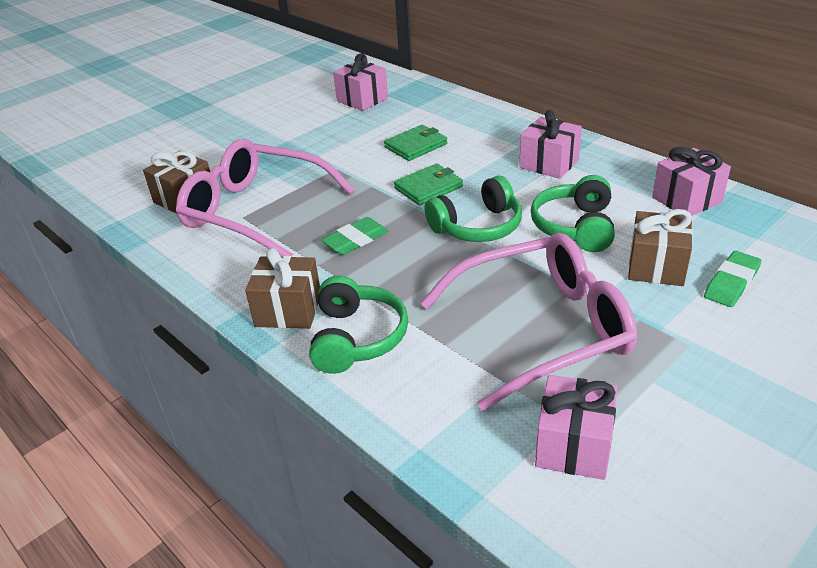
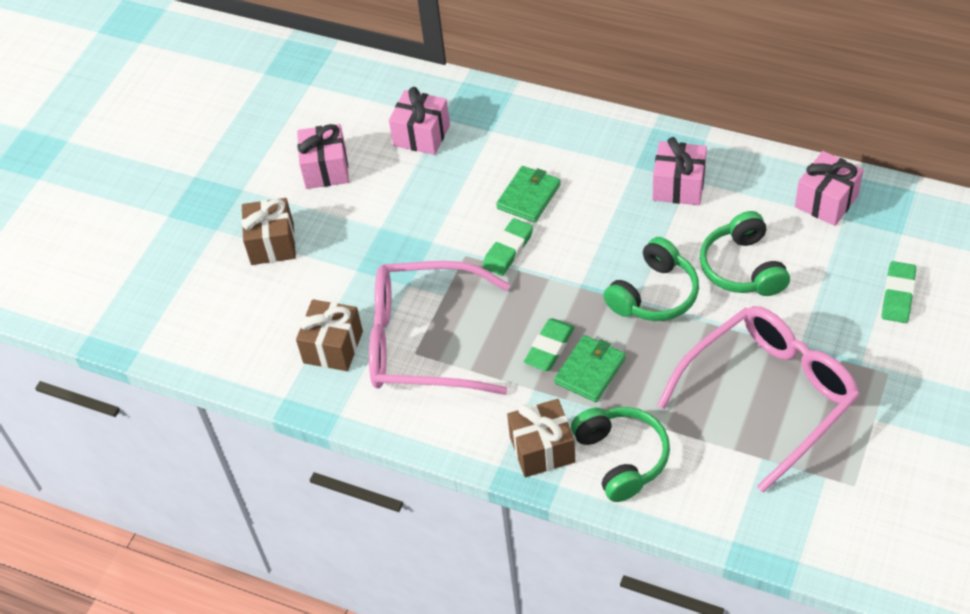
camera: 20 degrees left, 15 degrees up
green wallet [394,164,463,206] -> green wallet moved to [554,335,626,402]
pink gift [535,375,617,480] -> pink gift moved to [297,124,349,189]
brown gift [628,209,693,286] -> brown gift moved to [241,198,296,265]
none -> green eraser [482,218,533,276]

